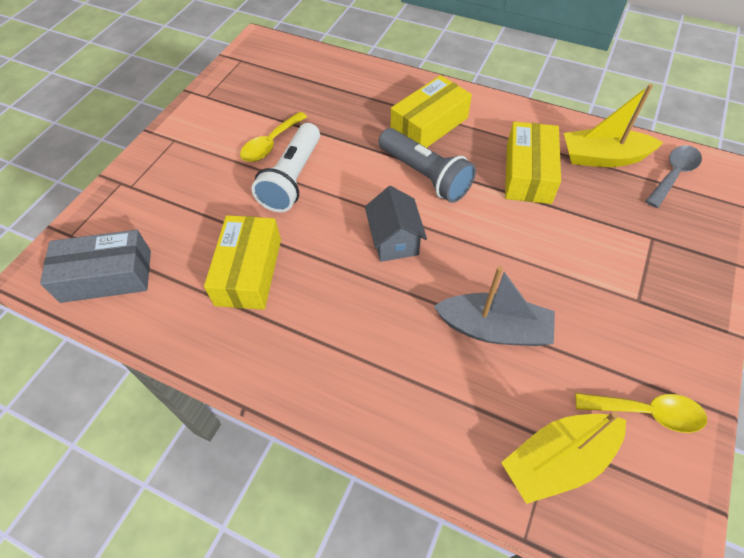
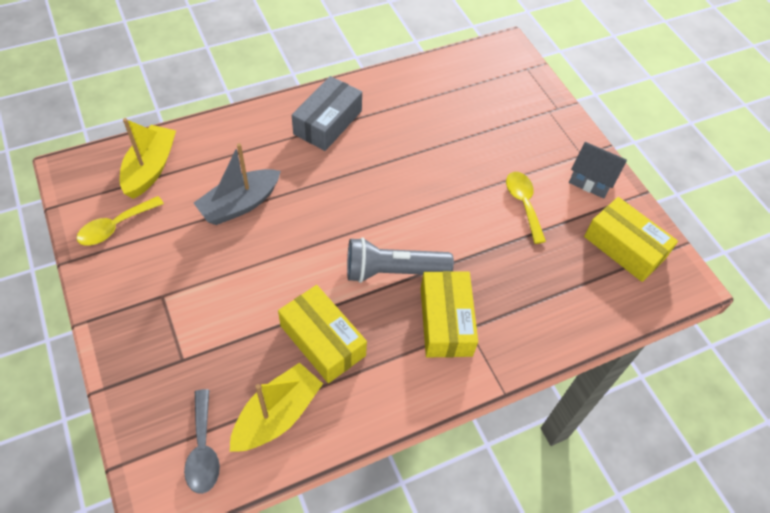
camera: 125 degrees right, 0 degrees up
grey box [40,230,151,303] -> grey box moved to [292,76,362,151]
yellow box [204,215,281,310] -> yellow box moved to [584,197,678,282]
white flashlight [251,123,320,212] -> none
grey house [365,186,427,262] -> grey house moved to [569,142,627,199]

